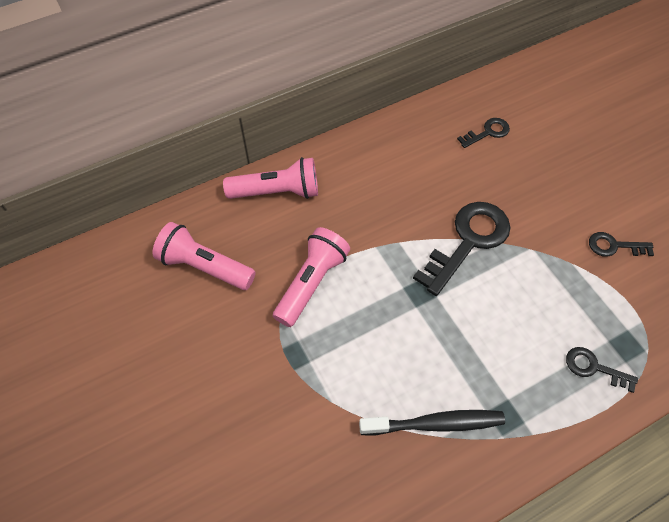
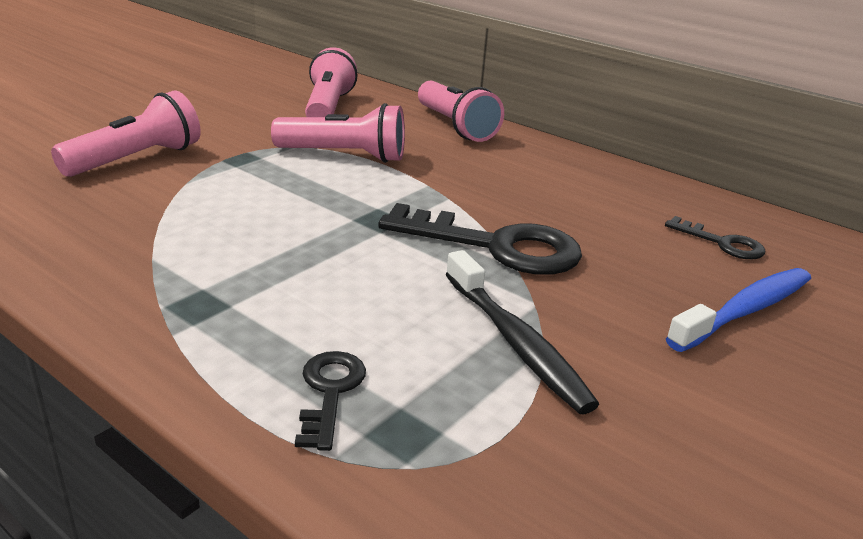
camera: 65 degrees right, 30 degrees down
black toothbrush [359,410,505,436] -> black toothbrush moved to [445,250,599,414]
black key [589,232,654,257] -> none
none -> pink flashlight [51,90,201,177]
none -> blue toothbrush [666,268,811,352]

